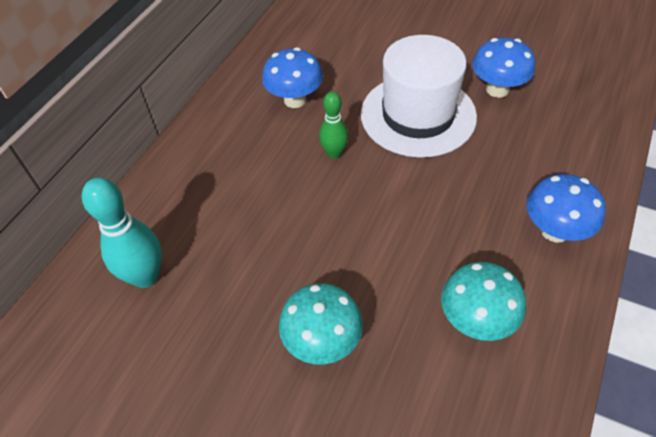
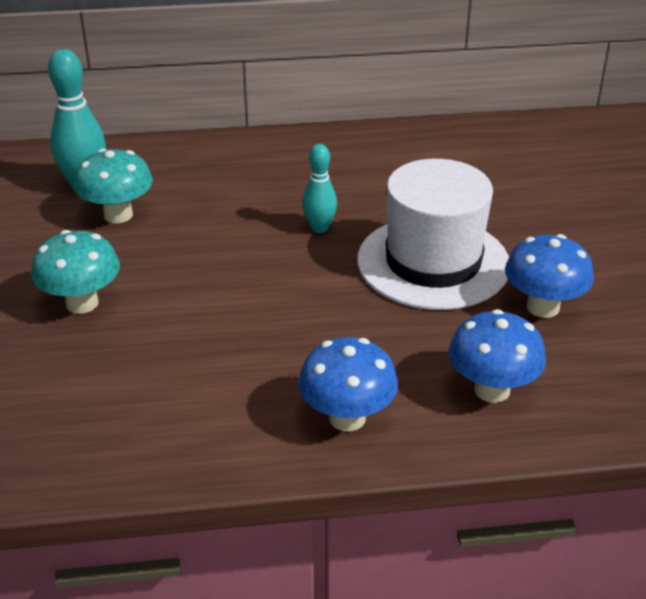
camera: 55 degrees right, 15 degrees down
blue mushroom [262,47,323,108] -> blue mushroom moved to [449,309,546,403]
green bowling pin [319,92,348,158] -> turquoise bowling pin [302,144,337,233]
turquoise mushroom [441,262,526,341] -> turquoise mushroom moved to [74,148,153,224]

